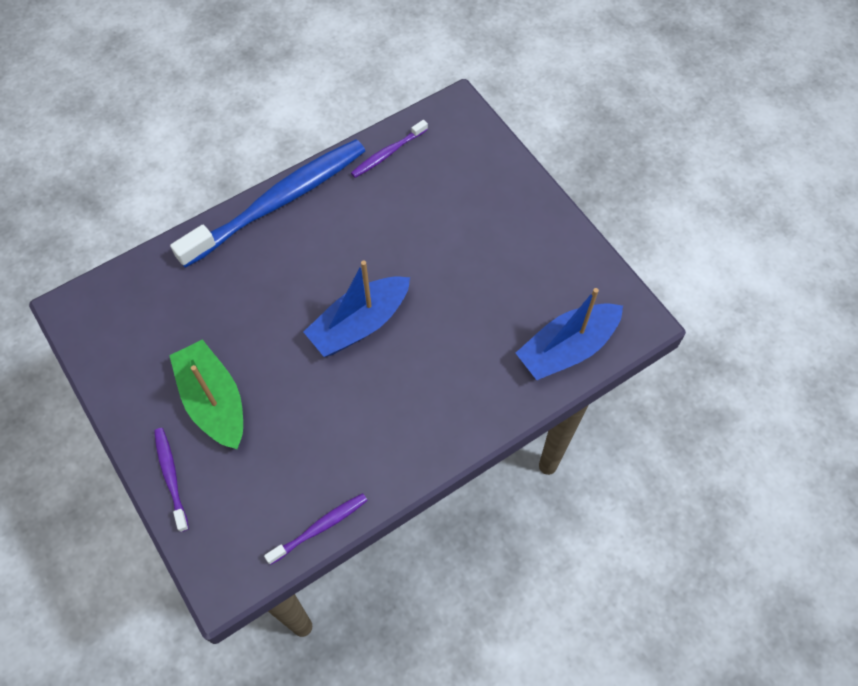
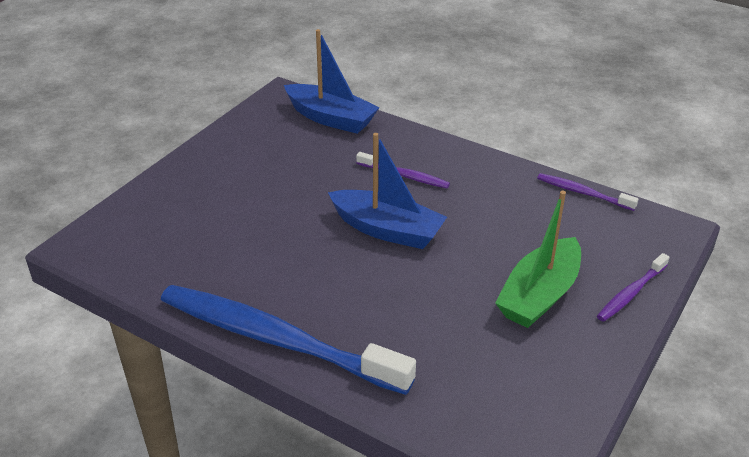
camera: 115 degrees left, 25 degrees down
purple toothbrush [351,120,428,178] -> purple toothbrush moved to [356,152,450,188]

